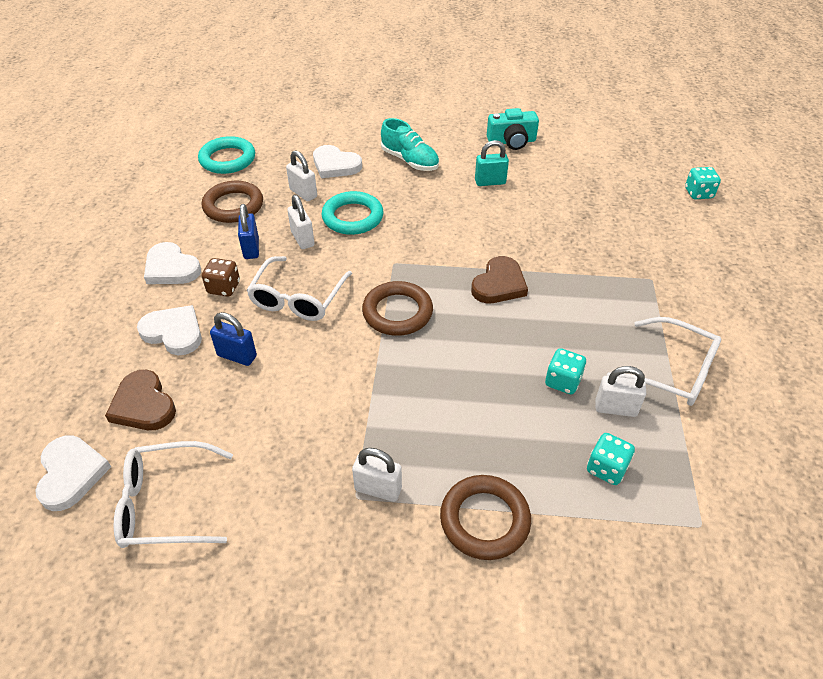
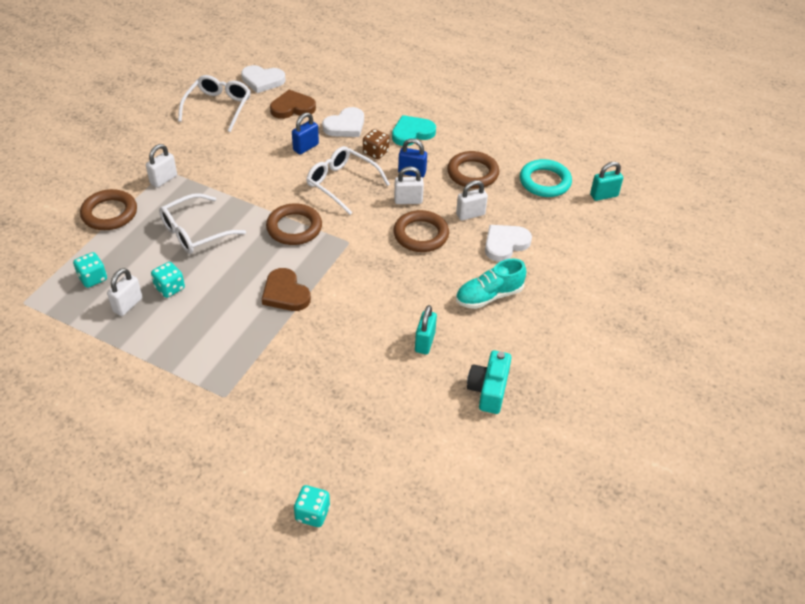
camera: 110 degrees right, 0 degrees up
white heart [144,242,201,284] -> turquoise heart [392,115,436,146]
turquoise ring [322,191,384,235] -> brown ring [393,210,449,252]
white glasses [607,317,721,406] -> white glasses moved to [159,193,246,254]
none -> turquoise padlock [590,162,623,201]

